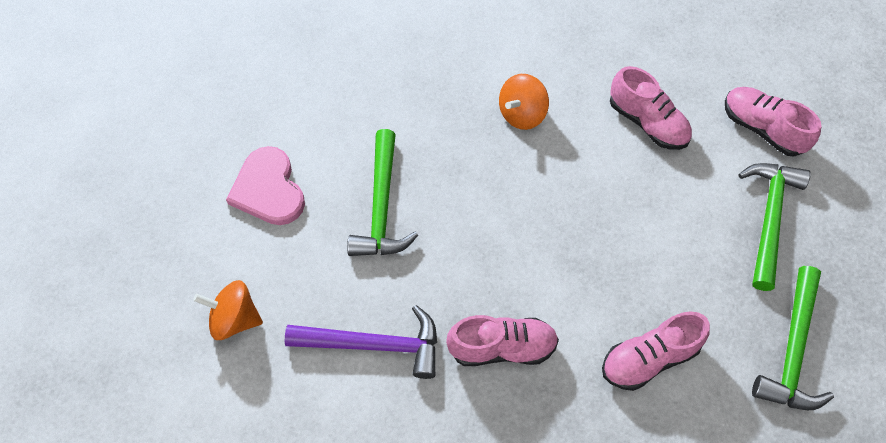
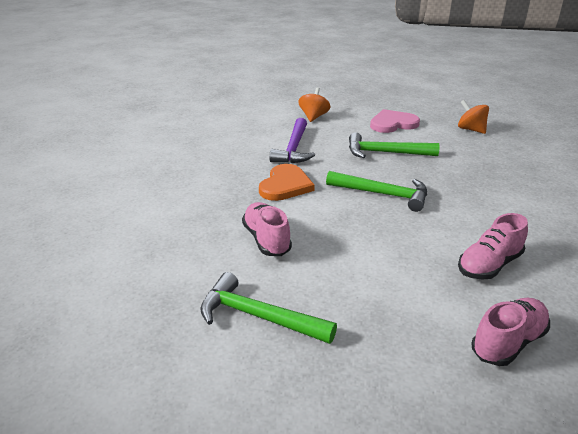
camera: 95 degrees right, 30 degrees down
pink shoe [446,315,559,366] -> orange heart [259,164,315,201]
orange spinning top [499,74,549,130] -> orange spinning top moved to [458,100,489,134]
green hammer [739,163,811,291] -> green hammer moved to [326,171,427,212]

